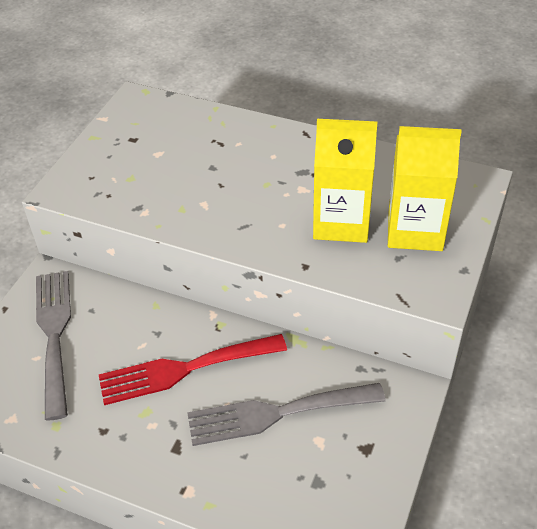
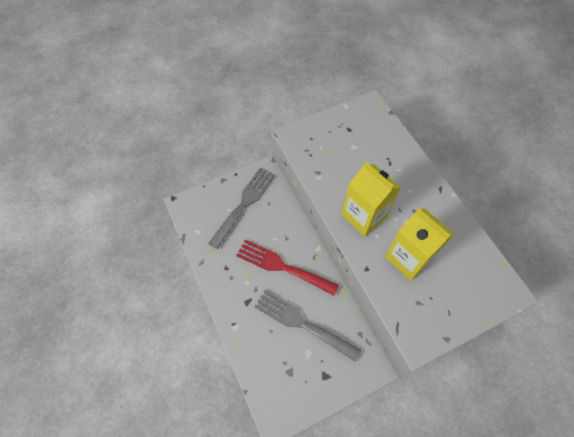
camera: 40 degrees right, 15 degrees up
yellow carton [388,126,462,251] -> yellow carton moved to [342,161,401,237]

